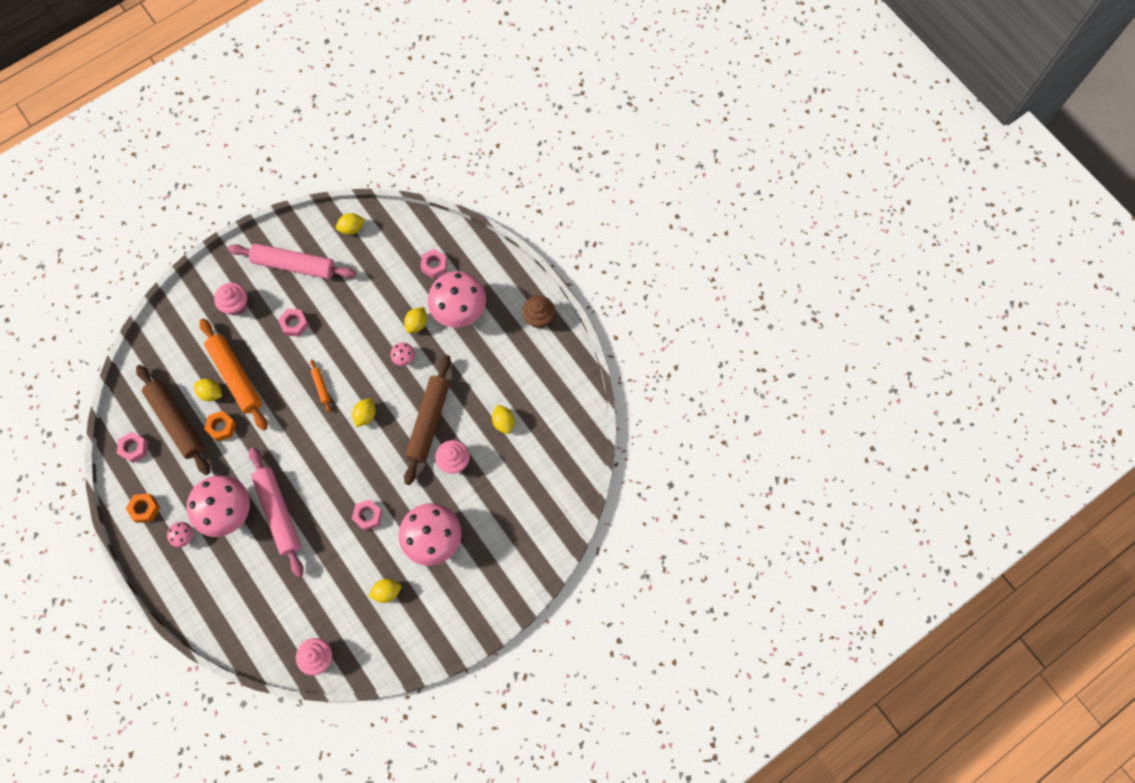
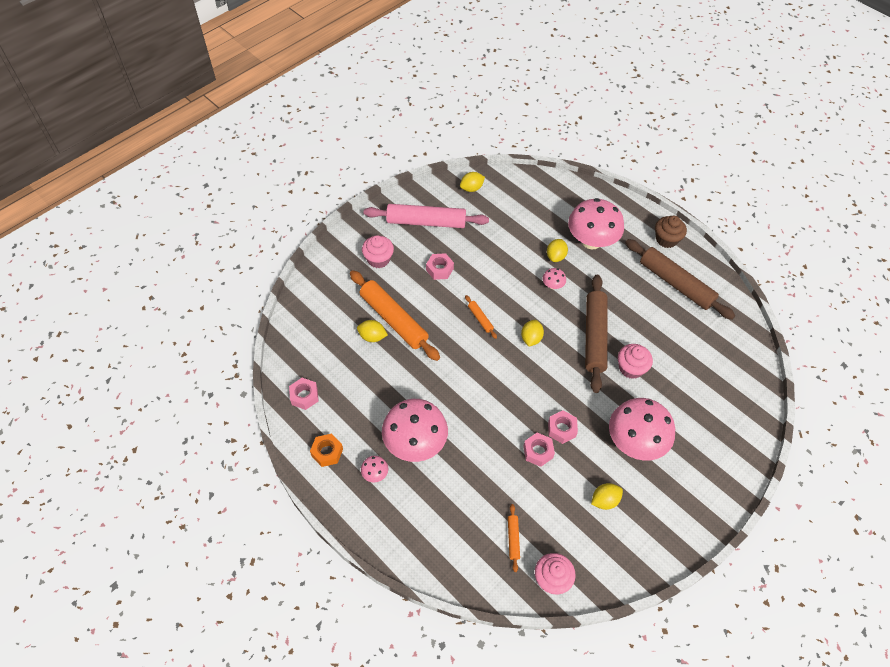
camera: 10 degrees left, 15 degrees down
brown rolling pin [136,365,210,475] -> brown rolling pin moved to [625,239,735,320]
orange nut [204,411,236,441] -> none
pink rolling pin [249,447,304,577] -> none
pink nut [421,249,447,279] -> pink nut moved to [524,433,555,467]
yellow lemon [492,404,515,434] -> none
none -> orange rolling pin [508,504,520,572]

